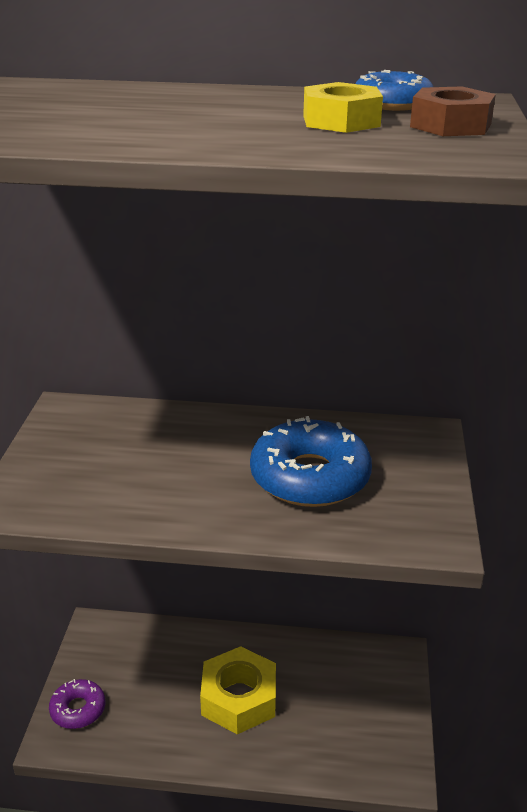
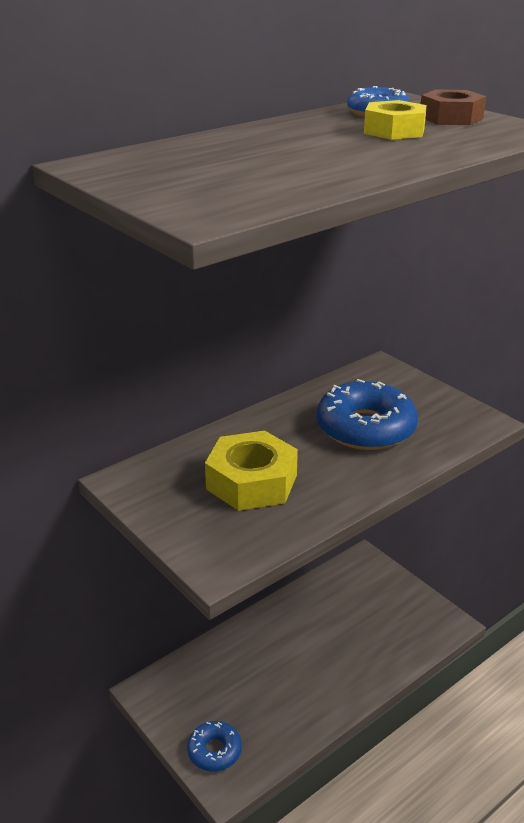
camera: 45 degrees left, 0 degrees up
purple donut [49,679,105,729] -> blue donut [187,721,242,772]
yellow nut [200,646,276,734] -> yellow nut moved to [205,431,298,511]

